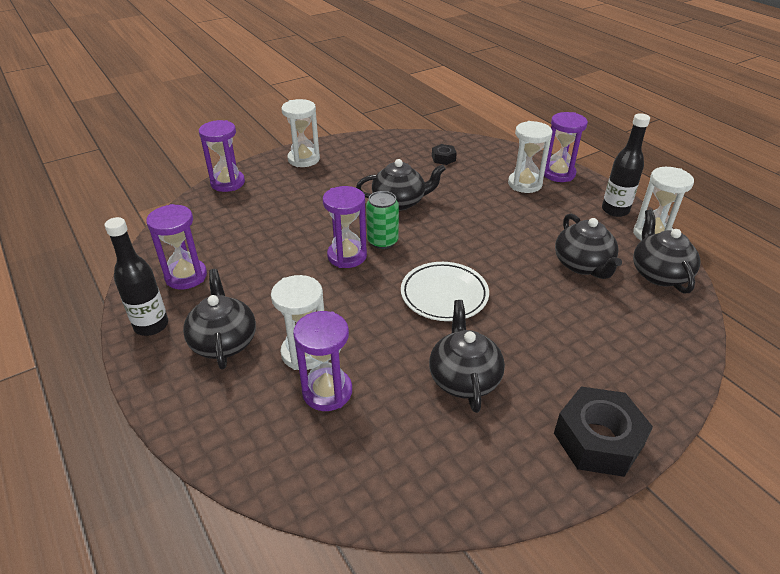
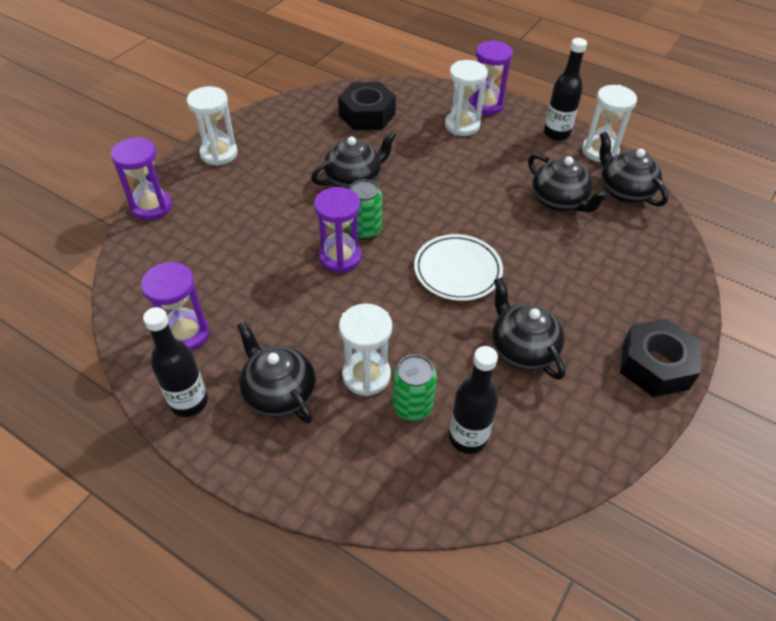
camera: 25 degrees left, 10 degrees up
purple hourglass [293,311,352,411] -> green can [392,354,437,421]
black nut [432,144,457,165] -> black nut [338,82,396,130], size x2.04
none -> black bottle [449,346,498,454]

